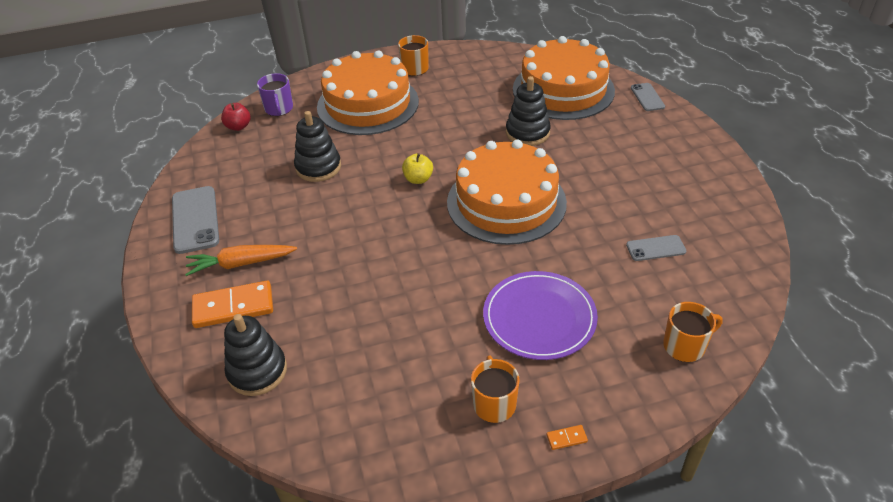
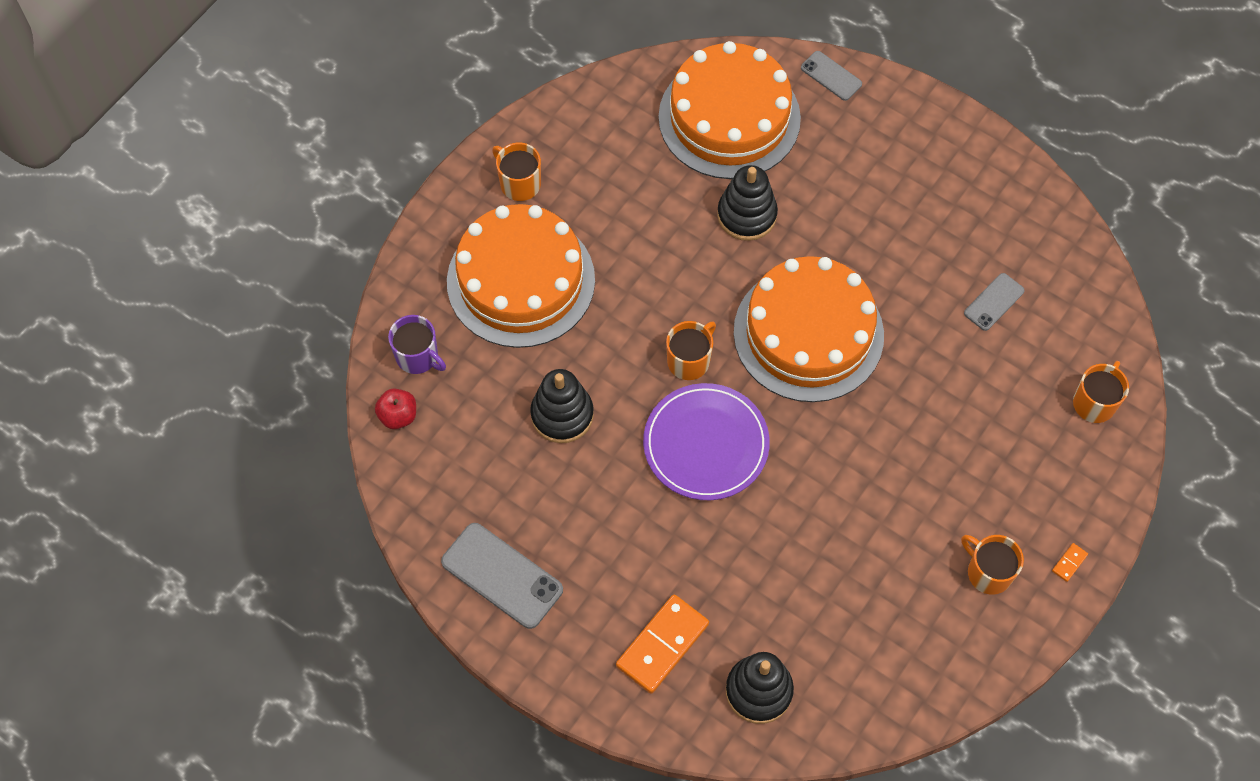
camera: 40 degrees left, 20 degrees up
orange carrot [185,245,297,276] -> none
yellow apple [402,153,433,184] -> orange mug [666,321,716,380]
purple plate [483,271,598,360] -> purple plate moved to [643,383,770,500]

